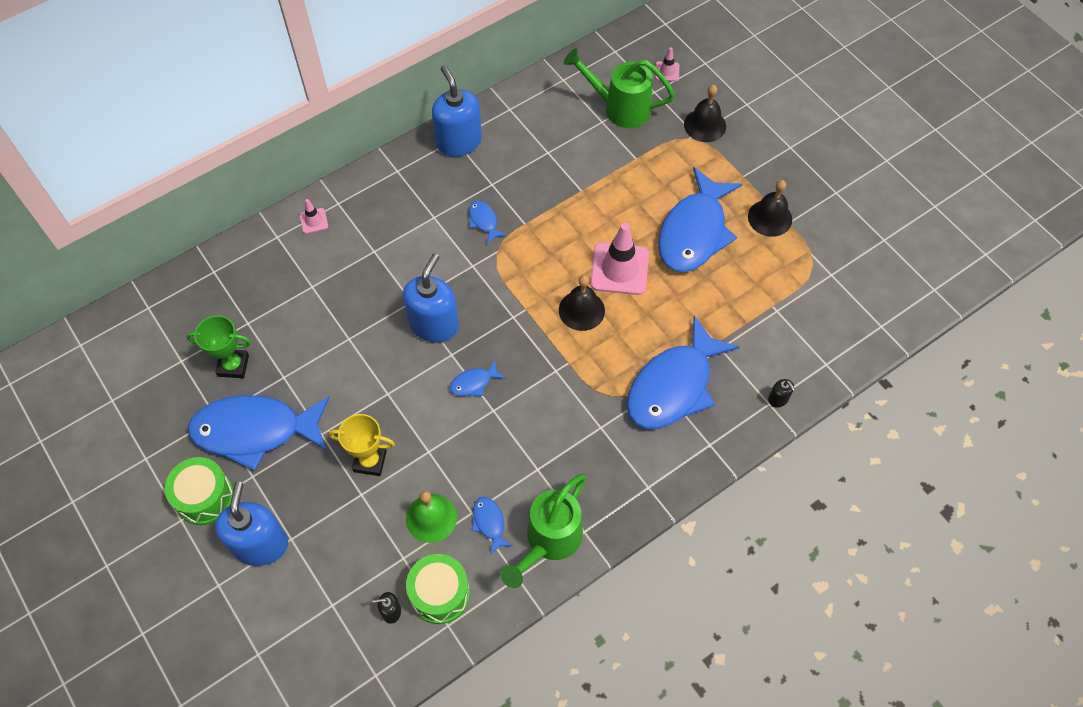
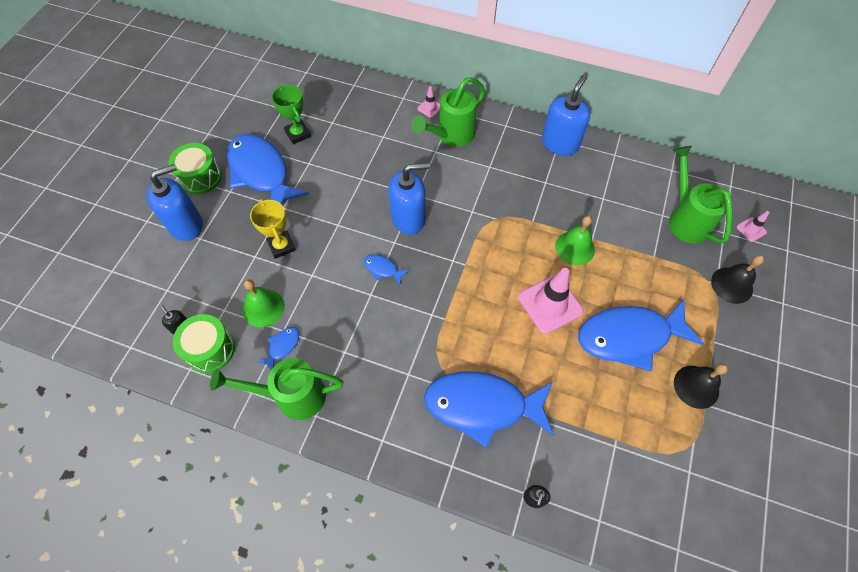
camera: 55 degrees right, 0 degrees up
blue fish [469,201,507,244] -> none
black bell [559,275,605,331] -> none
none -> green watering can [411,77,485,146]
none -> green bell [555,216,595,265]

